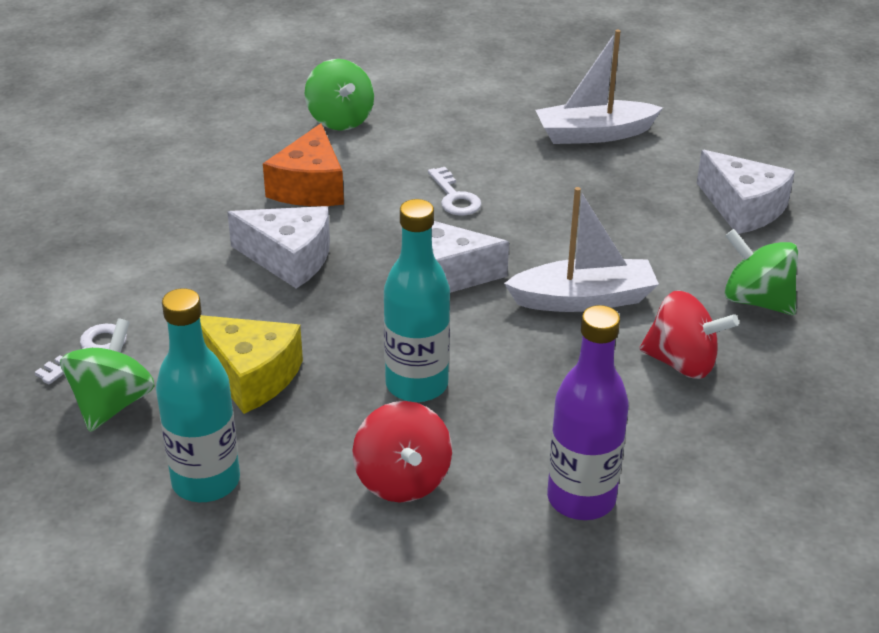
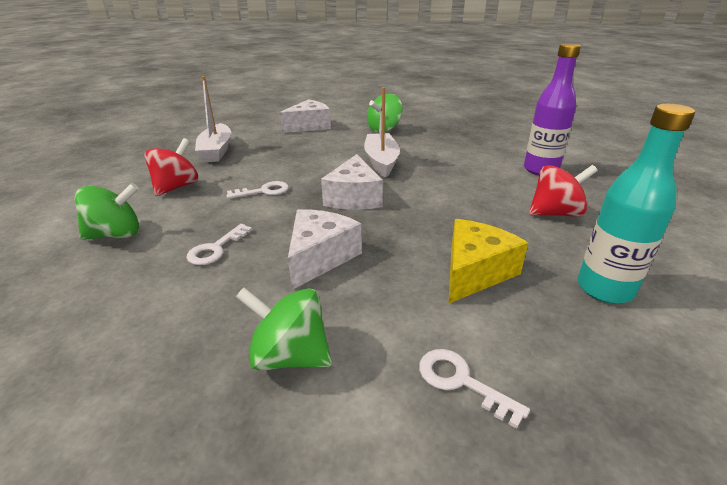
camera: 85 degrees left, 5 degrees down
green spinning top [60,319,155,432] -> green spinning top moved to [236,287,332,370]
orange cheese [263,123,344,206] -> white key [186,224,252,265]
turquoise bottle [384,199,450,402] -> none
red spinning top [639,290,739,379] -> red spinning top moved to [145,138,198,196]

